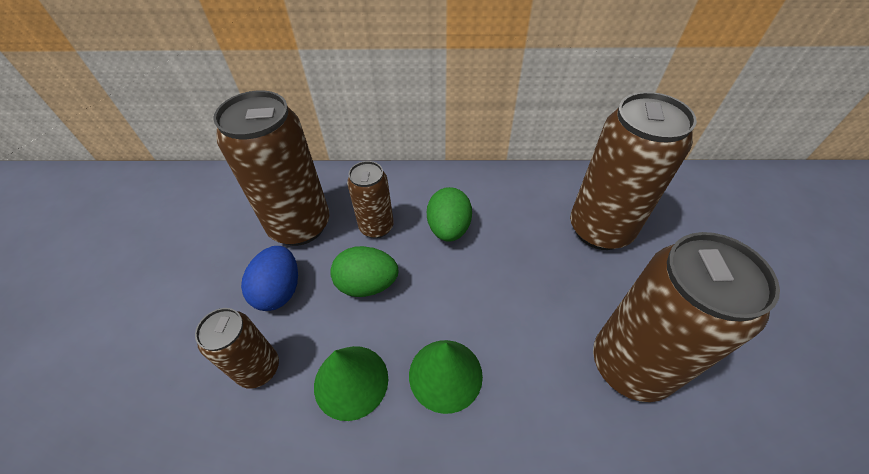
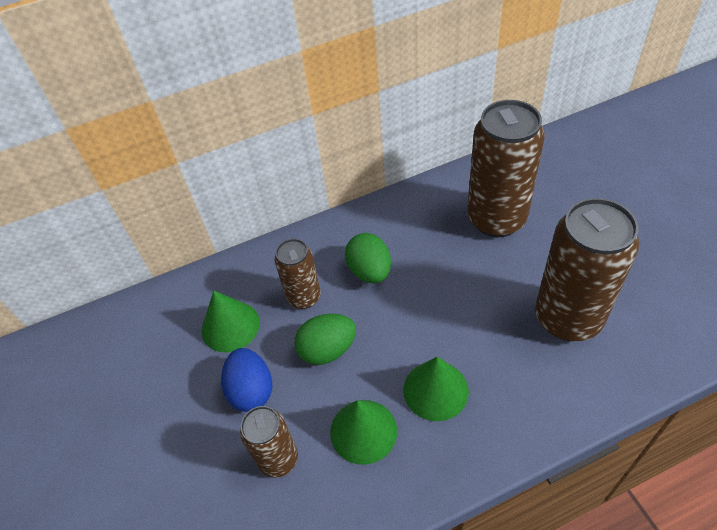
camera: 20 degrees left, 0 degrees up
brown can [213,90,329,246] -> green cone [202,291,260,353]

